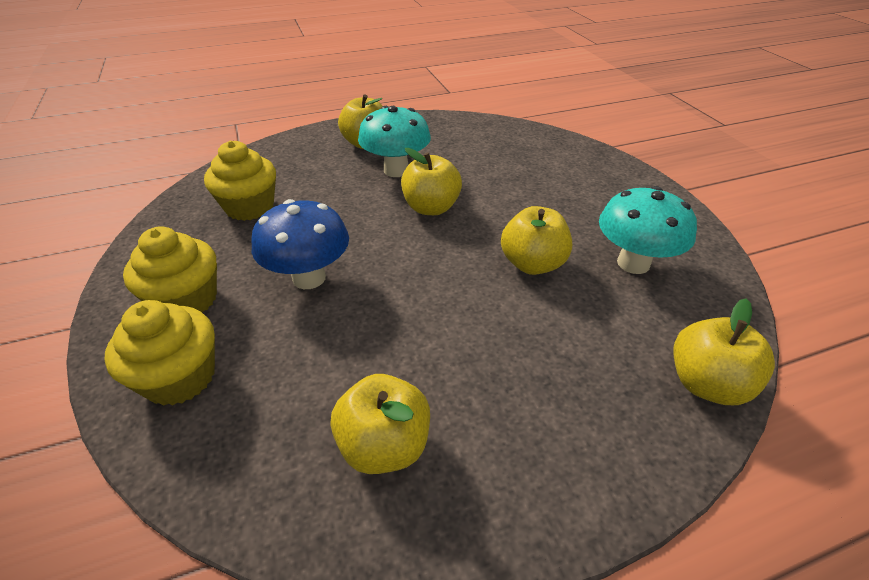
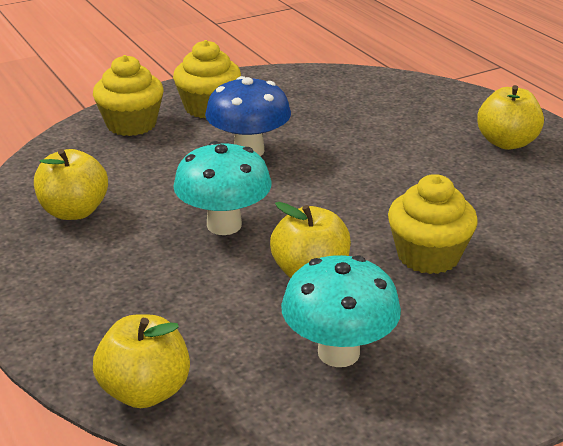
camera: 80 degrees right, 10 degrees down
yellow cupcake [204,141,276,221] -> yellow cupcake moved to [388,174,478,274]
turquoise mushroom [358,106,431,177] -> turquoise mushroom moved to [173,141,272,235]
yellow apple [401,148,462,215] -> none

